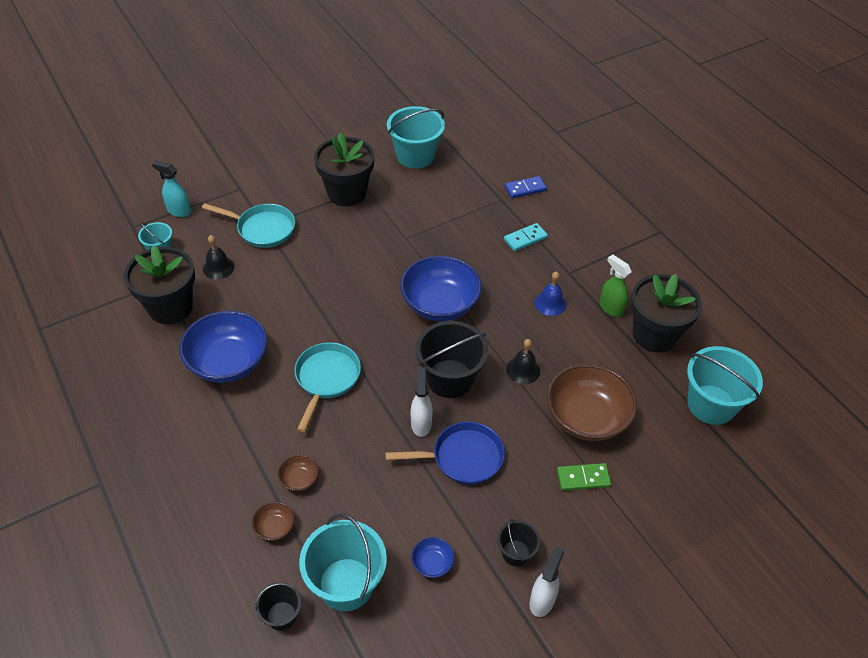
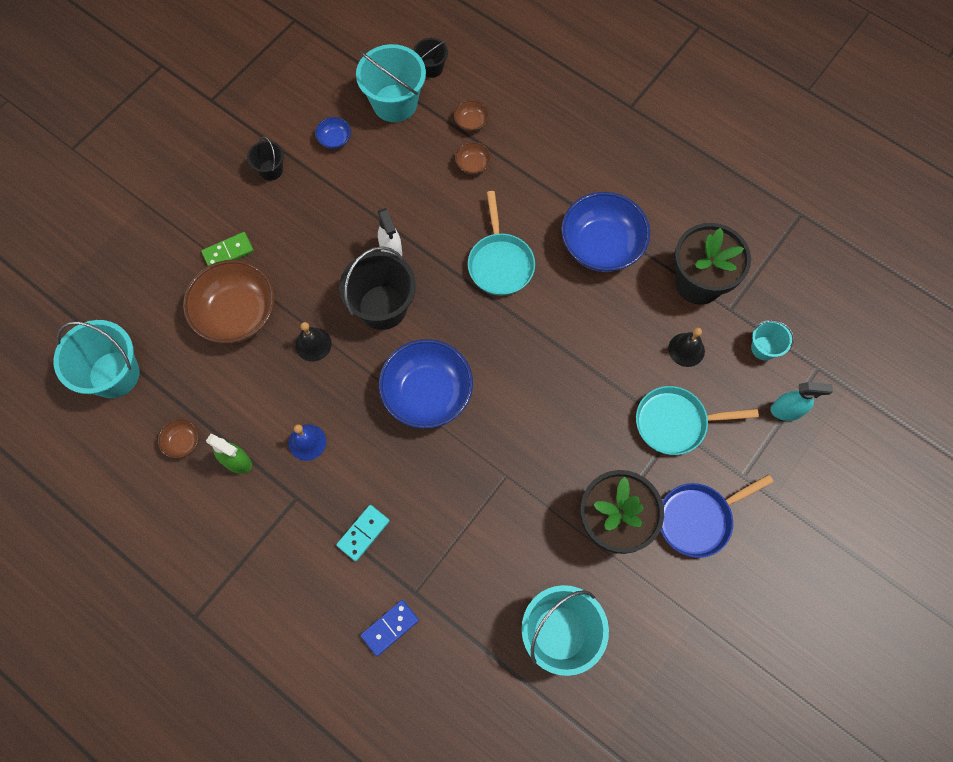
camera: 160 degrees right, 20 degrees up
blue pan [385,422,505,485] -> blue pan moved to [661,474,774,558]
white spray bottle [530,546,564,617] -> none
black flower pot [631,274,702,353] -> brown bowl [158,419,199,458]

